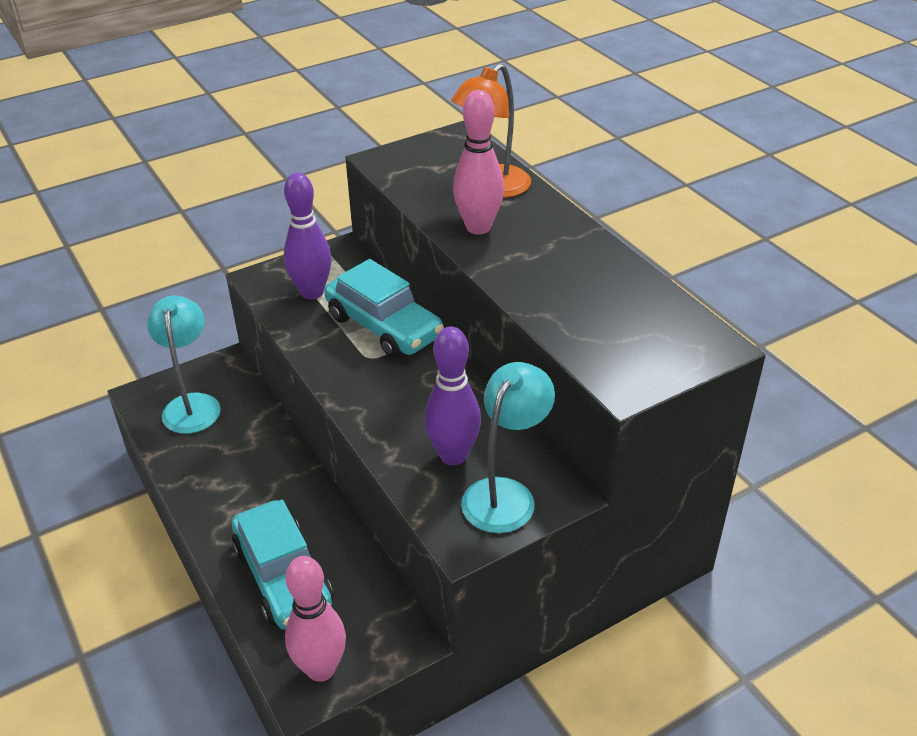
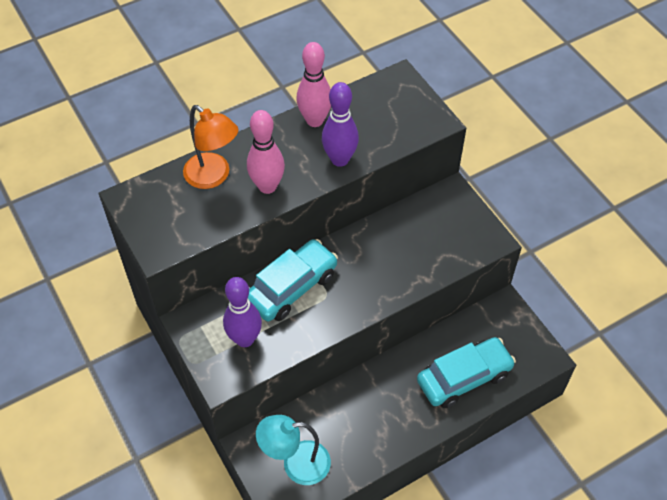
camera: 90 degrees left, 15 degrees up
pink bowling pin [285,556,346,682] -> pink bowling pin moved to [296,42,331,127]
purple bowling pin [424,327,481,466] -> purple bowling pin moved to [322,82,359,167]
turquoise lamp [461,362,555,533] -> none

